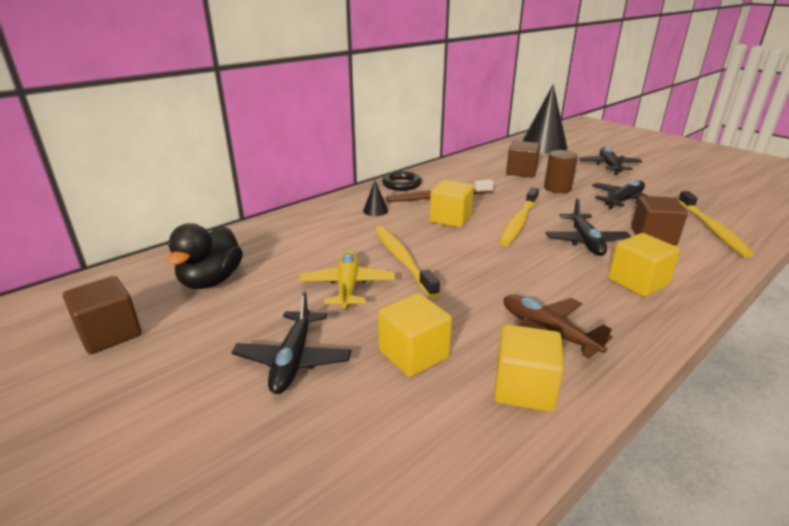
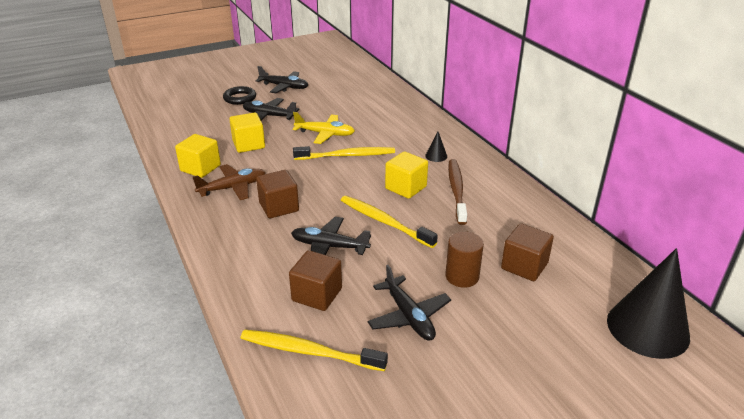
camera: 105 degrees right, 5 degrees up
brown cube [63,276,142,354] -> brown cube moved to [256,170,299,218]
black duck [167,223,243,289] -> none
black ring [382,171,421,191] -> black ring moved to [223,86,256,105]
black plane [579,147,642,175] -> black plane moved to [256,66,308,93]
yellow cube [608,233,680,297] -> none

